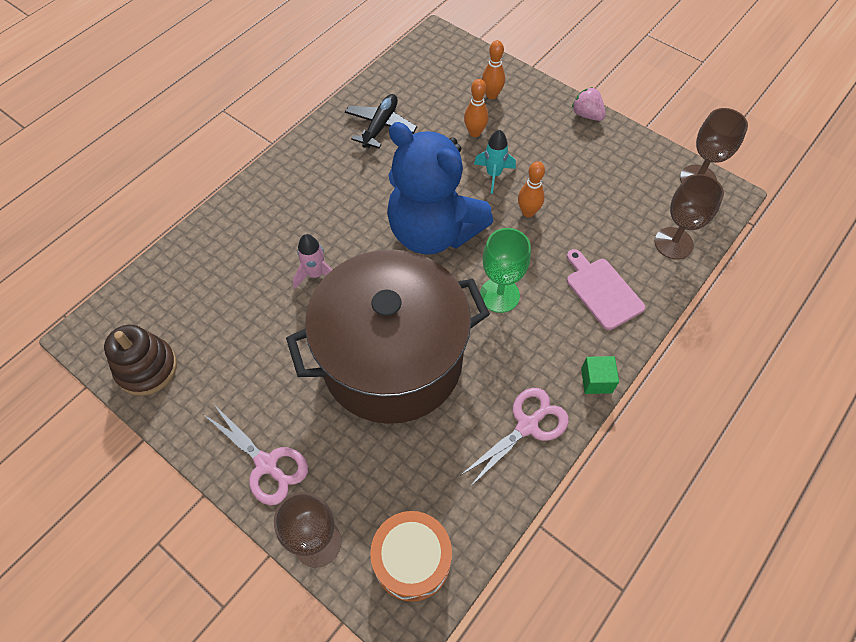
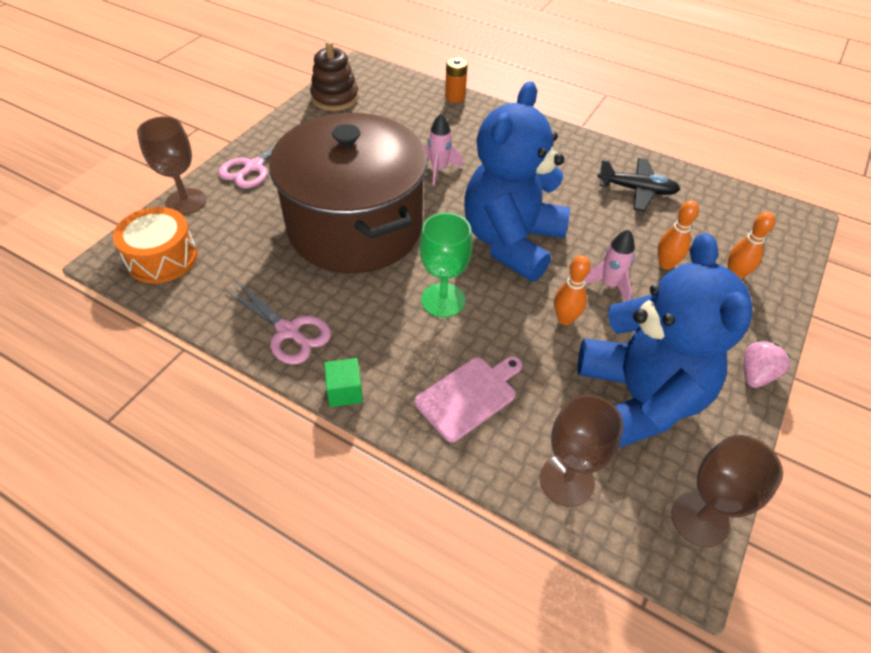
camera: 80 degrees right, 10 degrees down
turquoise rocket [474,130,516,194] -> pink rocket [585,229,635,301]
none -> orange battery [445,57,468,103]
none -> blue teddy bear [578,233,752,448]

